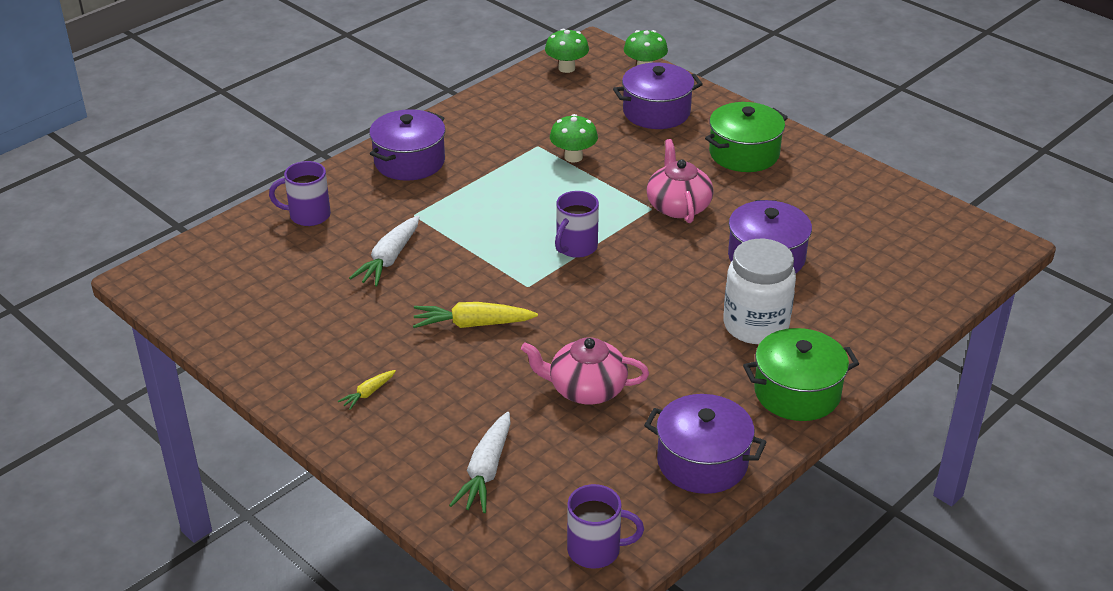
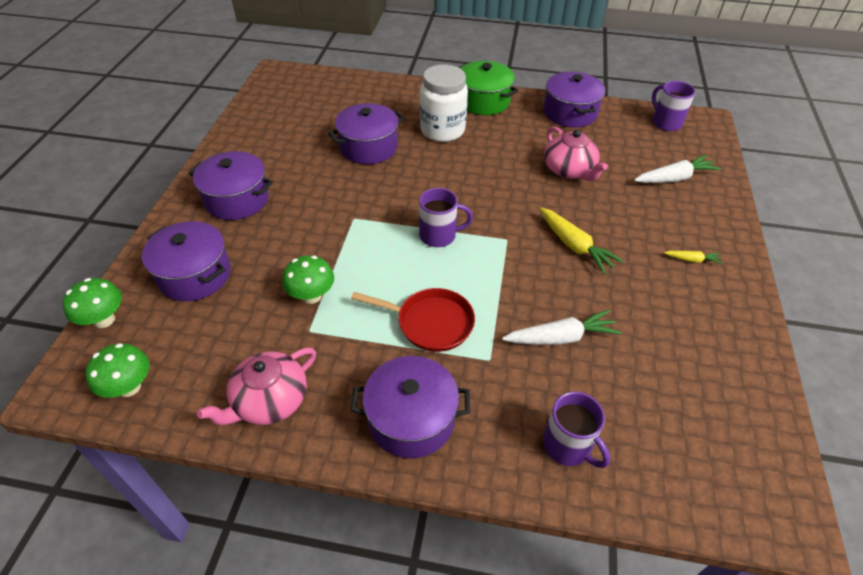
camera: 125 degrees left, 10 degrees up
pink teapot [646,139,714,223] -> pink teapot moved to [197,348,316,425]
green pot [705,102,788,172] -> purple pot [188,151,273,220]
none -> red pan [351,288,475,352]

